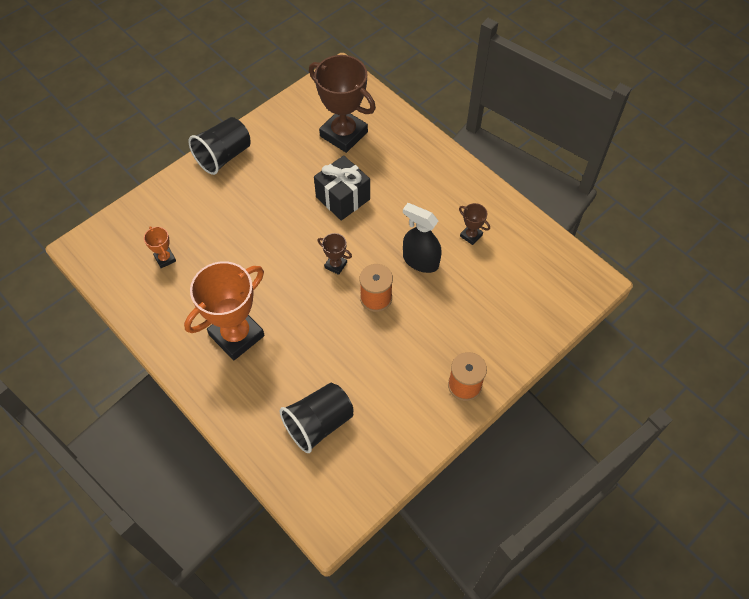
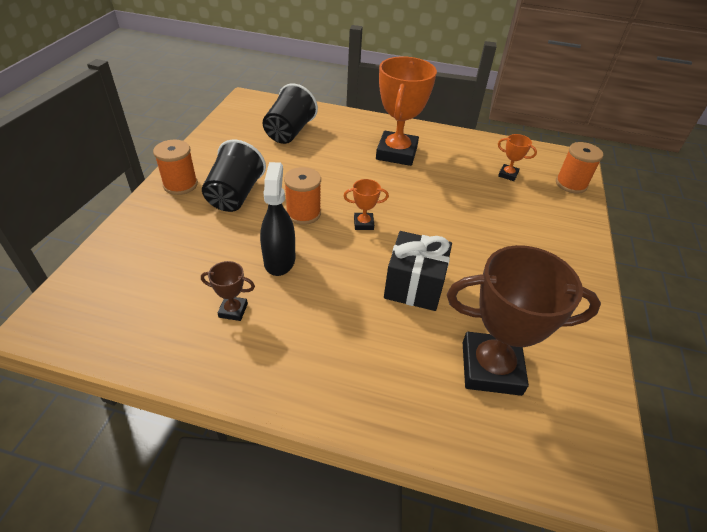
camera: 145 degrees right, 15 degrees down
black cup [188,117,251,175] -> black cup moved to [202,140,266,212]
brown trophy [317,233,352,275] -> orange trophy [343,179,389,230]
black spray bottle [403,203,441,273] -> black spray bottle turned 90 degrees counterclockwise [260,162,295,276]
none -> orange spool [556,142,603,194]

